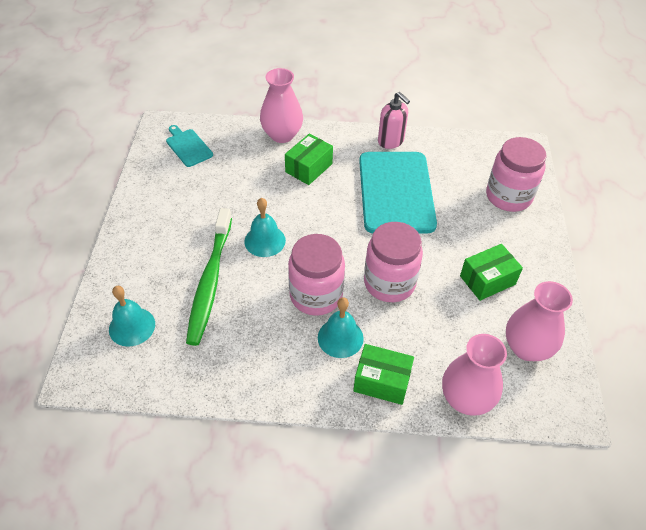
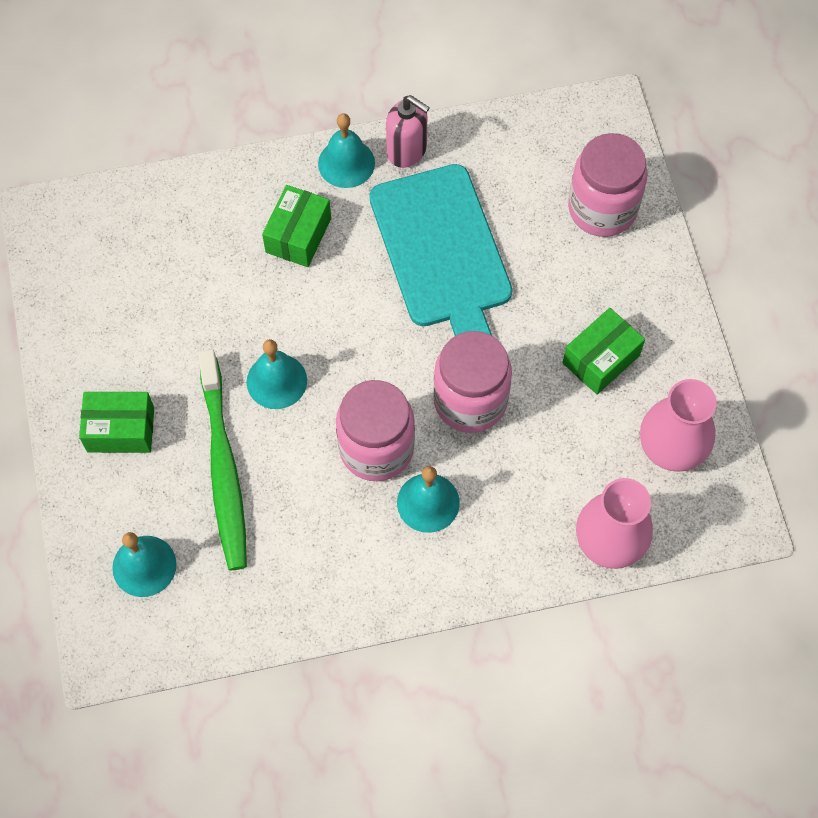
camera: 15 degrees left, 15 degrees up
turquoise cutting board [166,125,213,167] -> none
pink vase [260,68,303,143] -> none
green box [353,344,414,405] -> green box moved to [79,392,154,453]
none -> turquoise bell [318,113,375,188]

